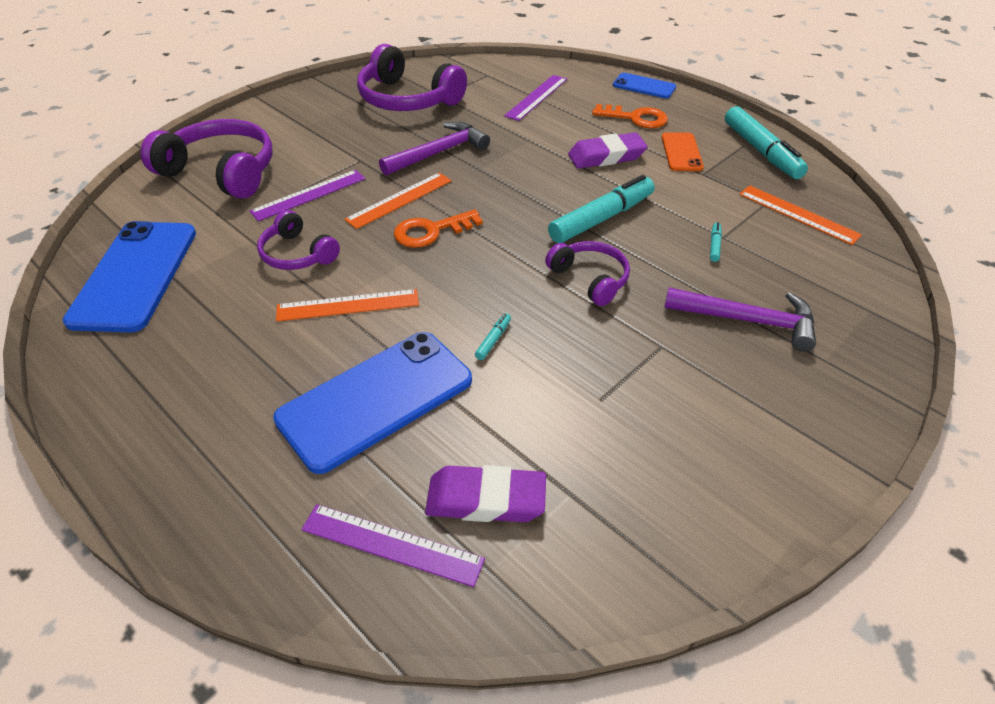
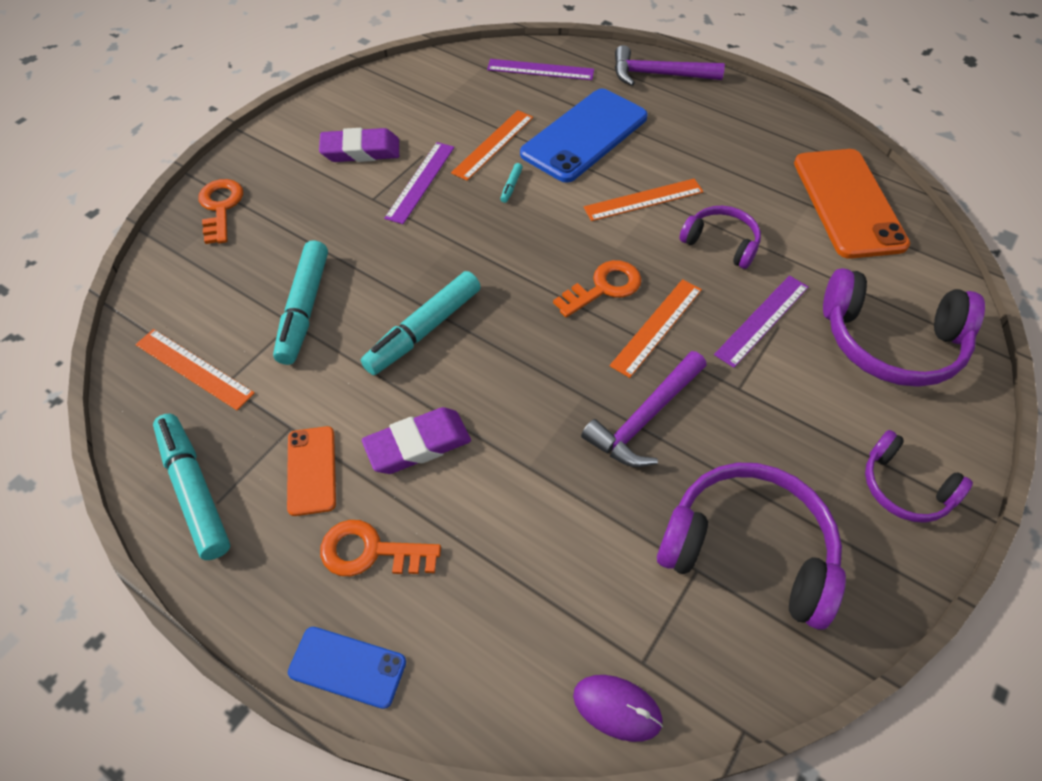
camera: 170 degrees right, 10 degrees up
blue phone [63,221,196,332] -> orange phone [794,149,910,259]
purple eraser [425,465,546,522] -> purple eraser moved to [319,128,399,162]
purple ruler [504,75,567,121] -> purple ruler moved to [384,142,454,224]
purple headphones [545,241,630,306] -> purple headphones moved to [865,430,973,523]
purple hammer [664,287,816,352] -> purple hammer moved to [615,45,725,86]
turquoise marker [710,222,722,262] -> turquoise marker [273,240,328,365], size x2.46
none -> orange key [199,179,243,244]
none -> orange ruler [451,110,533,181]
none -> purple mouse [573,675,663,742]

